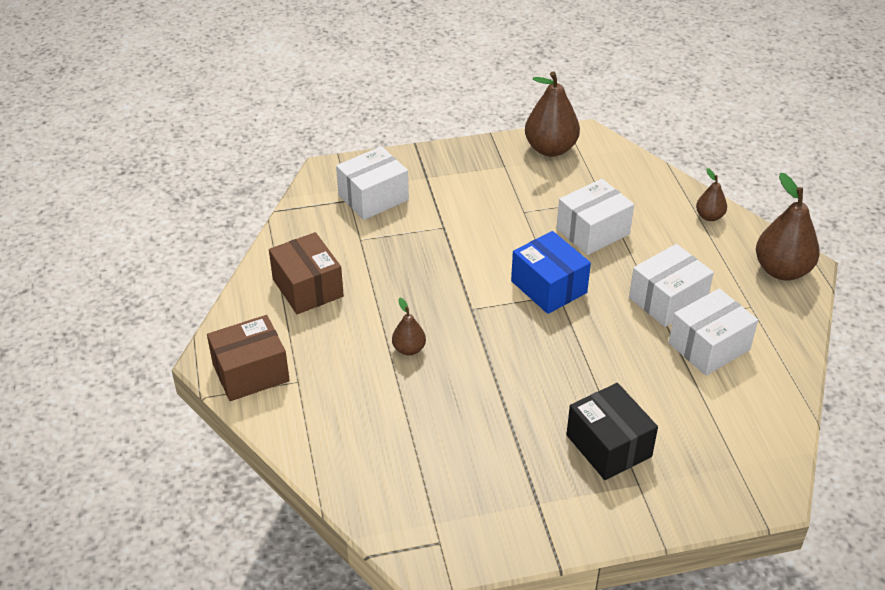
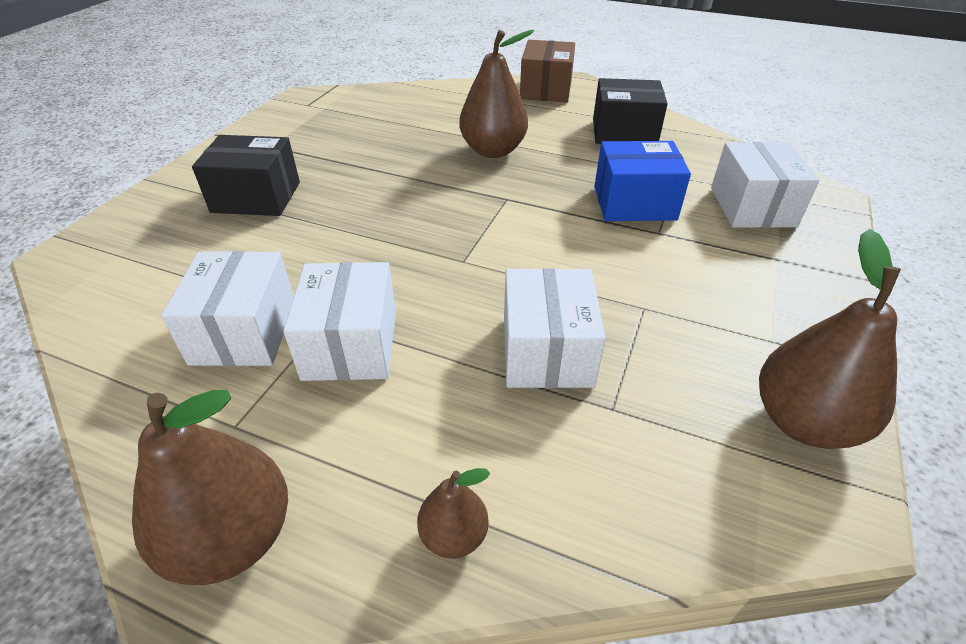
camera: 125 degrees right, 0 degrees up
brown box [269,232,344,314] -> black box [593,78,668,144]
brown pear [392,298,426,356] -> brown pear [459,30,534,158], size x1.92
blue box [511,231,591,314] -> blue box moved to [594,141,691,221]

